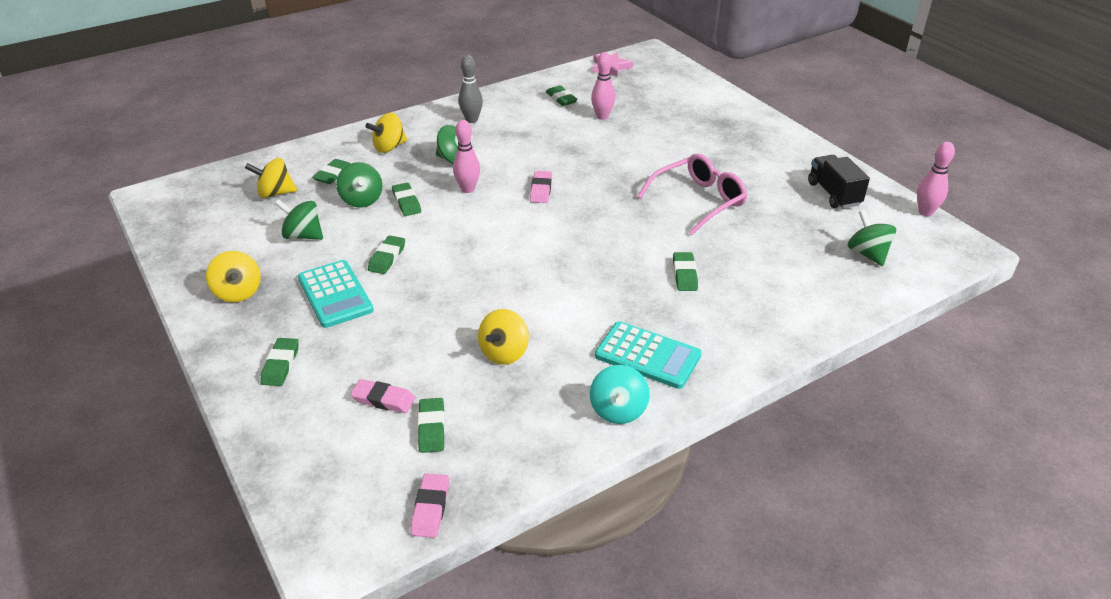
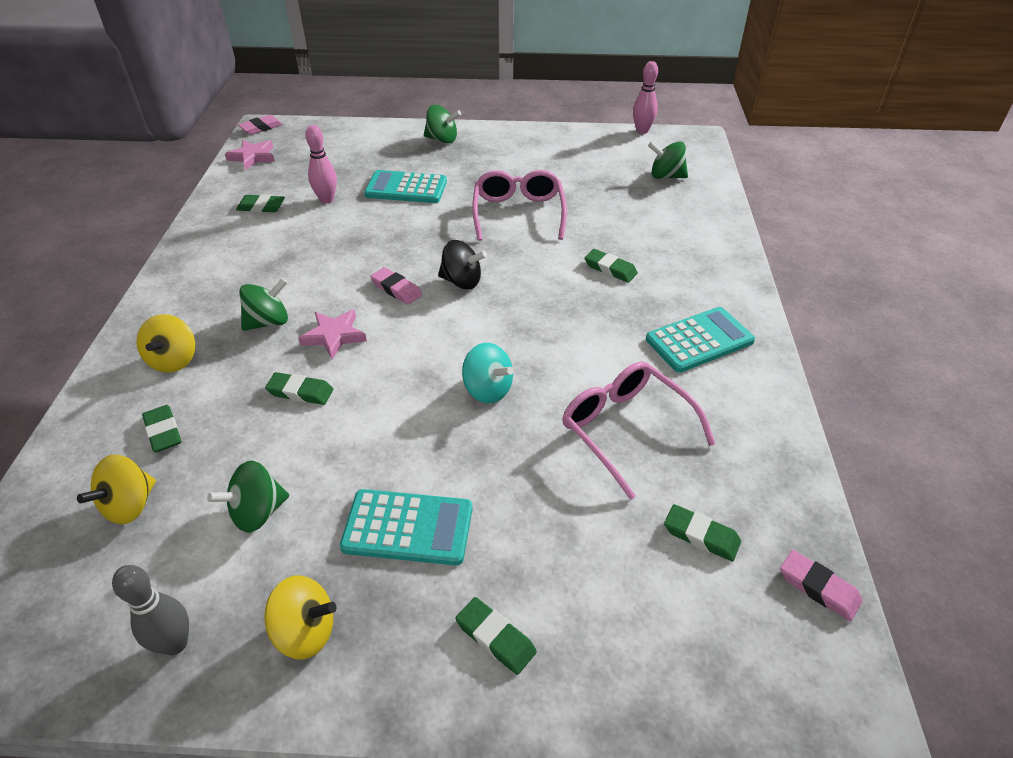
camera: 55 degrees left, 5 degrees up
green spinning top [336,162,382,208] -> green spinning top moved to [424,105,461,143]
pink eraser [350,379,415,413] -> pink eraser moved to [238,115,283,135]
green eraser [368,235,405,274] -> none
pink bowling pin [453,120,480,193] -> pink star [298,310,367,359]
grey bowling pin [458,55,483,123] -> grey bowling pin moved to [112,565,189,655]
yellow spinning top [478,309,529,365] -> pink glasses [562,362,715,500]
turquoise spinning top [590,365,650,424] -> turquoise spinning top moved to [462,343,514,404]
black truck [808,155,870,208] -> none
none -> turquoise calculator [364,170,447,203]
none -> black spinning top [438,240,487,289]

